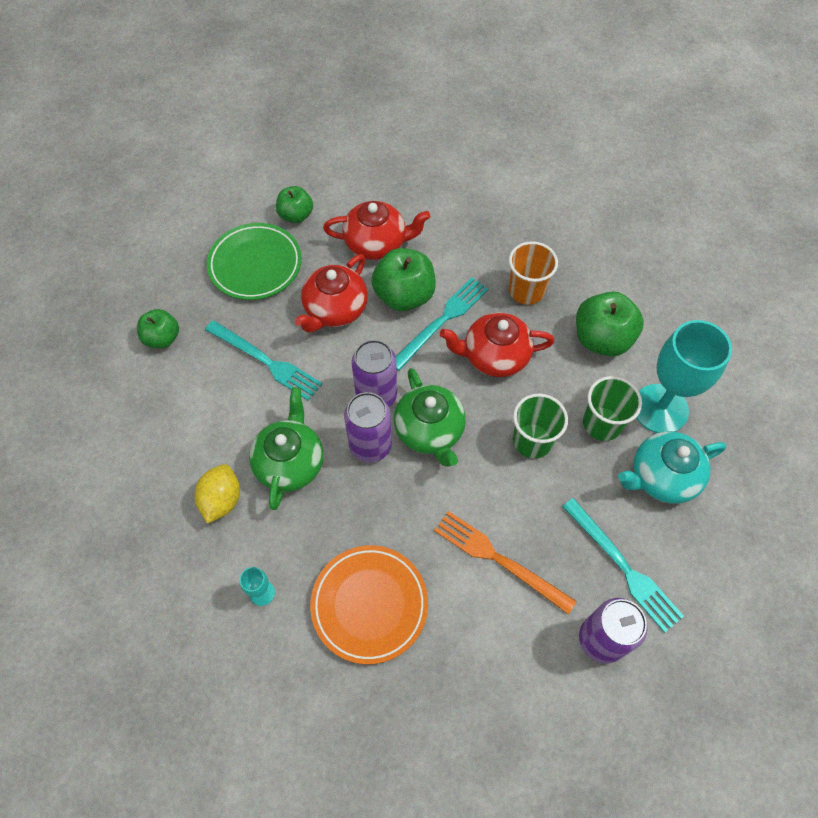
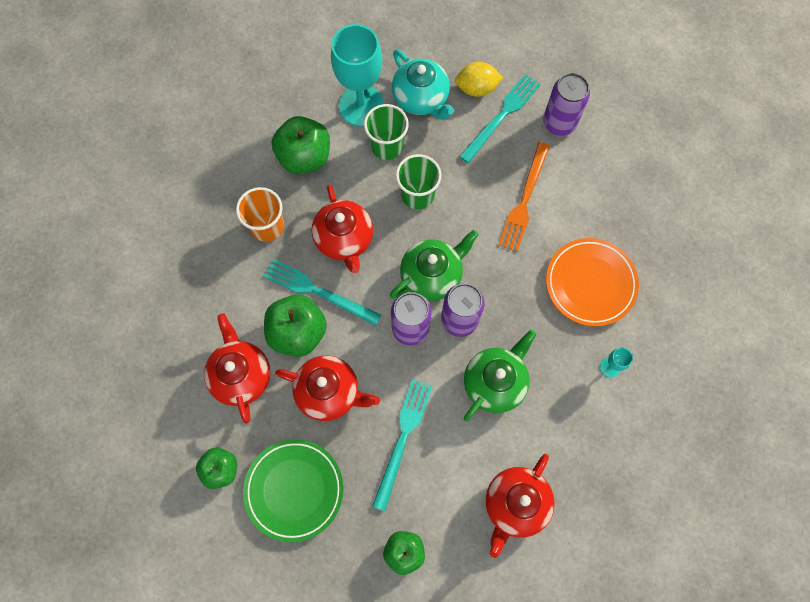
camera: 105 degrees left, 10 degrees up
yellow lemon [194,464,240,524] -> yellow lemon moved to [455,62,503,97]
green teapot [249,387,324,510] -> green teapot turned 135 degrees clockwise [464,330,537,421]
none -> red teapot [486,454,555,558]

